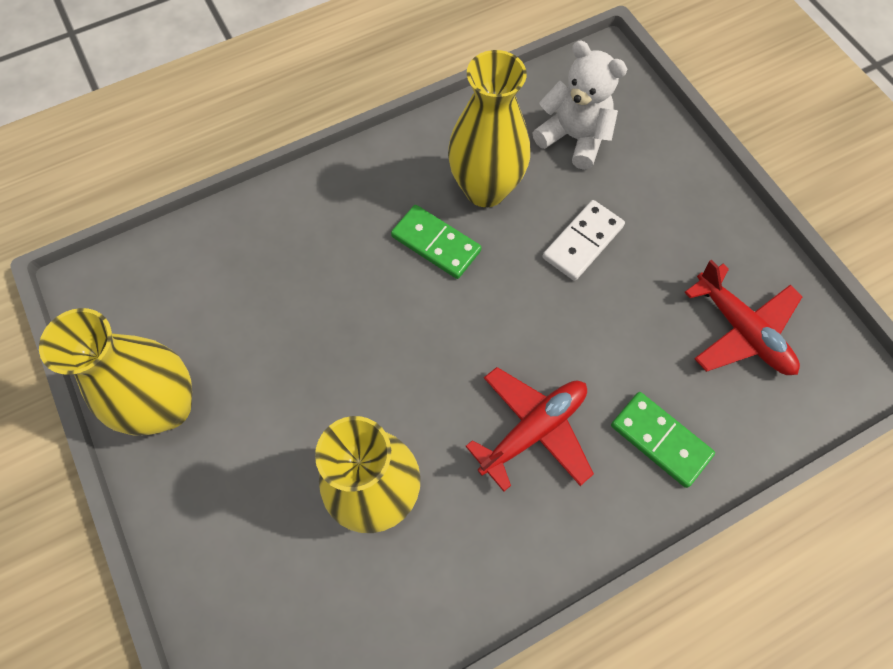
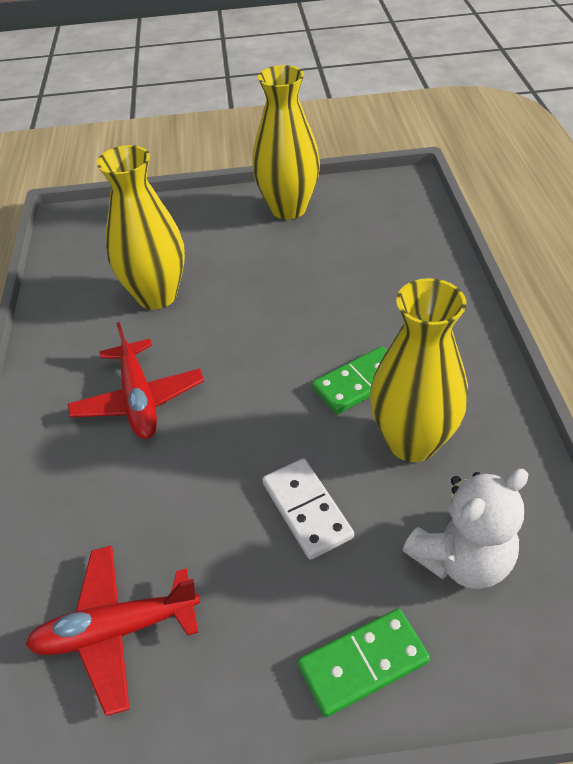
camera: 115 degrees right, 20 degrees down
green domino [611,392,715,488] -> green domino moved to [298,608,430,717]

